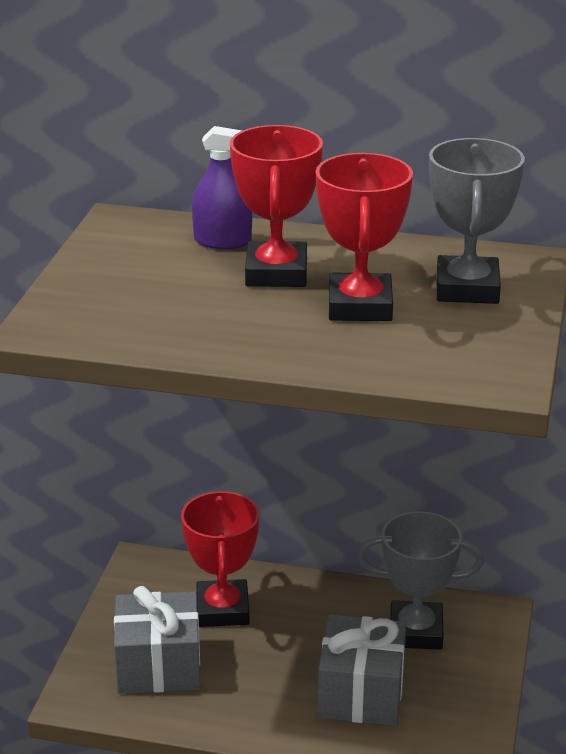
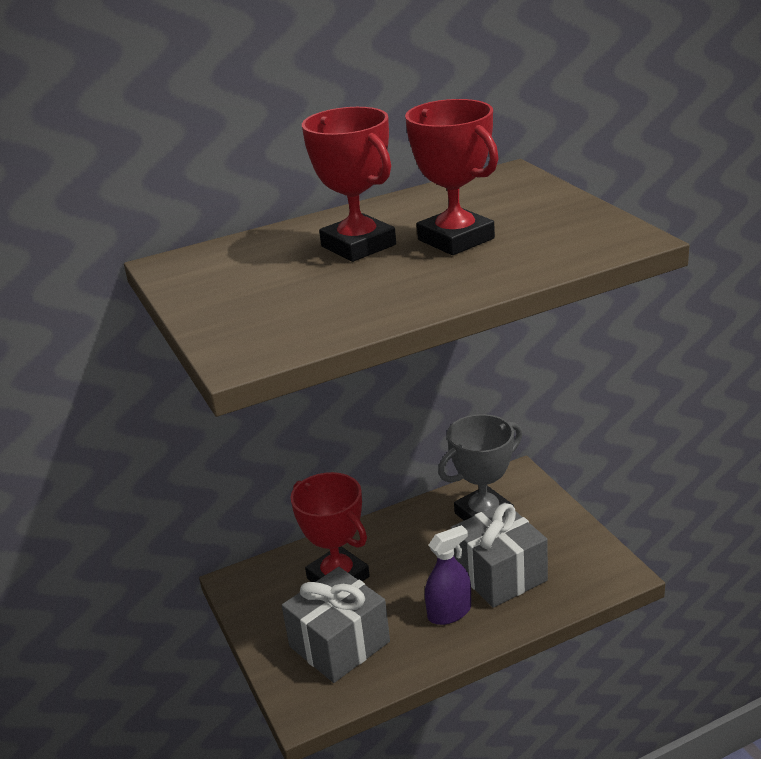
camera: 35 degrees left, 0 degrees up
purple spray bottle [192,126,252,249] -> purple spray bottle moved to [425,525,471,625]
grey trophy [429,138,525,304] -> none

